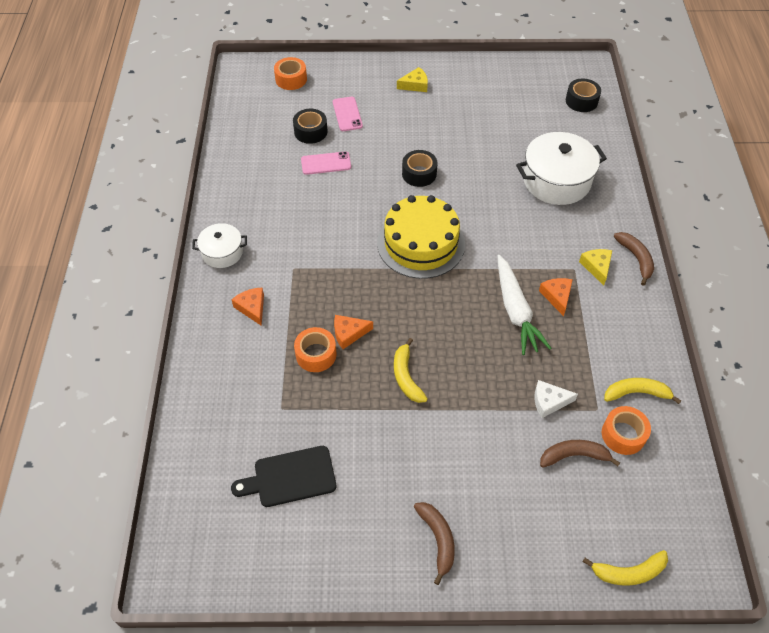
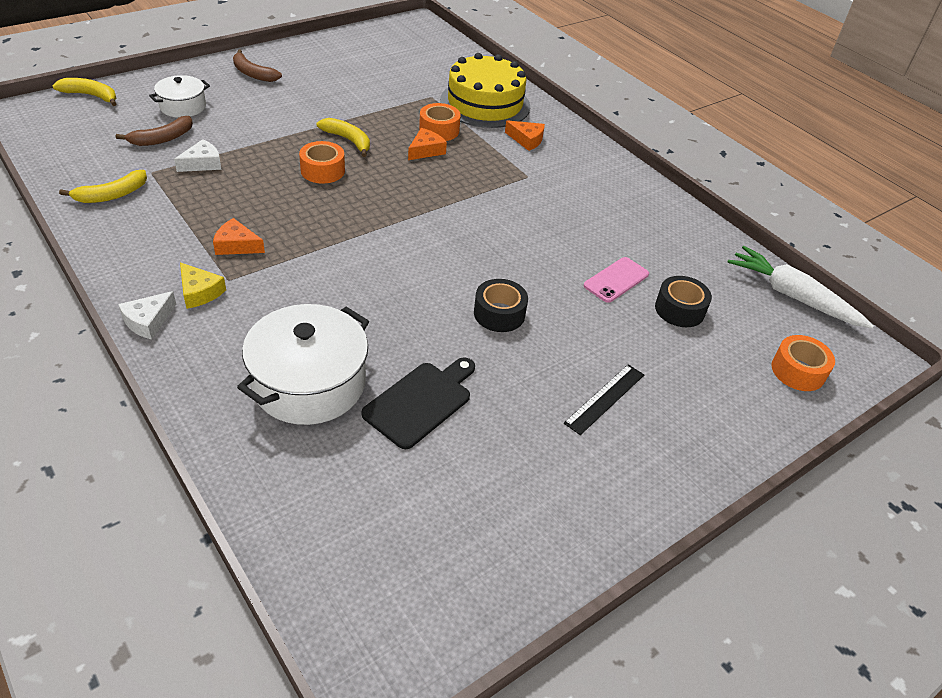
camera: 140 degrees right, 10 degrees down
white pot [192,223,247,268] -> white pot moved to [149,75,210,118]
black cutting board [231,446,336,507] -> black cutting board moved to [361,357,475,449]
pink phone [333,97,363,131] -> none
yellow cake [377,195,465,279] -> yellow cake moved to [440,53,530,128]
yellow cheese [397,67,428,92] -> none
white carrot [498,255,551,355] -> white carrot moved to [727,246,874,328]
orange cheese [539,278,573,316] -> orange cheese turned 150 degrees clockwise [213,218,265,255]
black tape [566,78,601,112] -> none
yellow banana [583,550,668,586] -> yellow banana turned 60 degrees clockwise [52,78,117,106]
orange tape [602,406,651,455] -> orange tape moved to [299,141,345,184]
brown banana [613,232,654,286] -> white cheese [118,291,176,340]
none -> black ruler [564,364,644,435]

